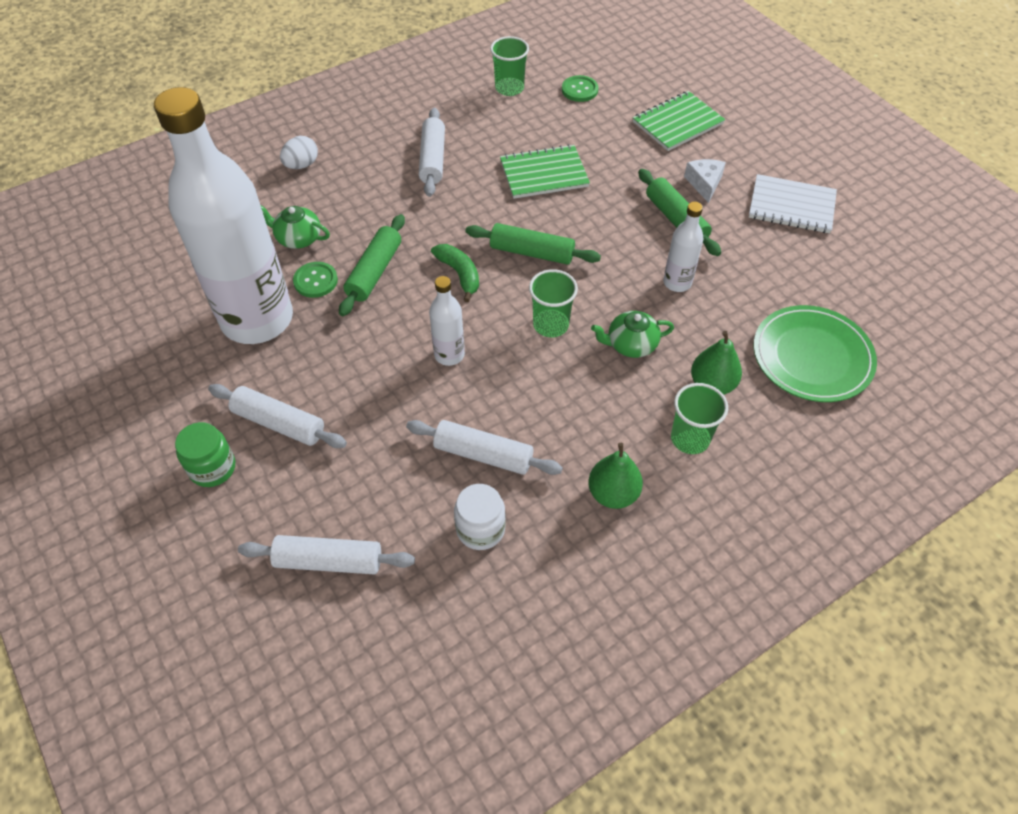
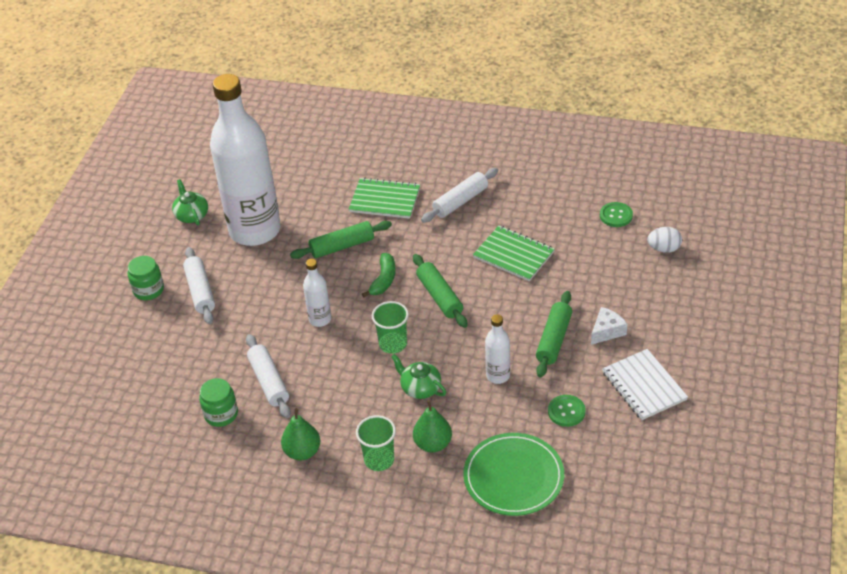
camera: 50 degrees right, 10 degrees down
white rolling pin [238,535,415,575] -> none
green teapot [261,206,330,249] -> green teapot moved to [172,179,208,226]
white egg [280,136,318,169] -> white egg moved to [647,227,682,253]
green button [293,262,338,298] -> green button moved to [548,395,585,427]
white jar [454,484,506,550] -> green jar [199,378,238,427]
green cup [490,36,529,96] -> none
green notebook [633,91,725,151] -> green notebook moved to [349,178,420,219]

